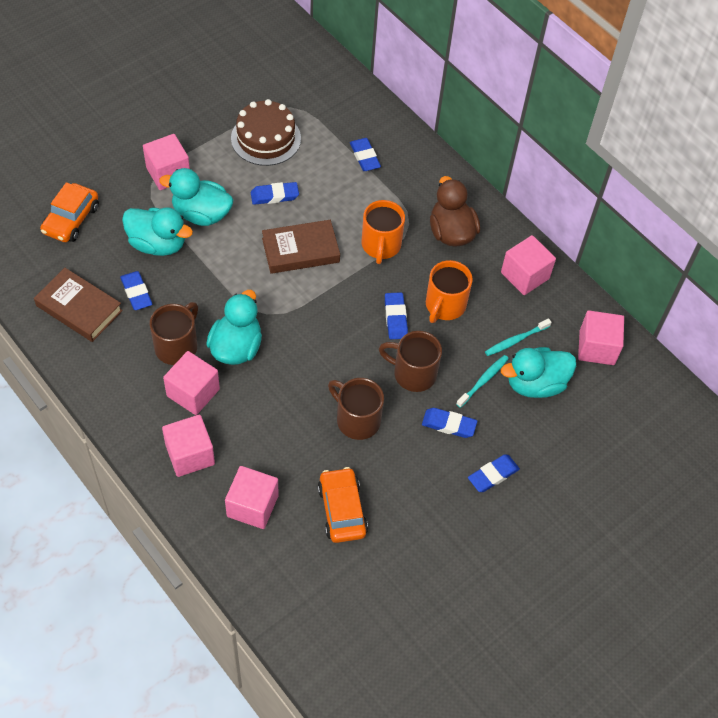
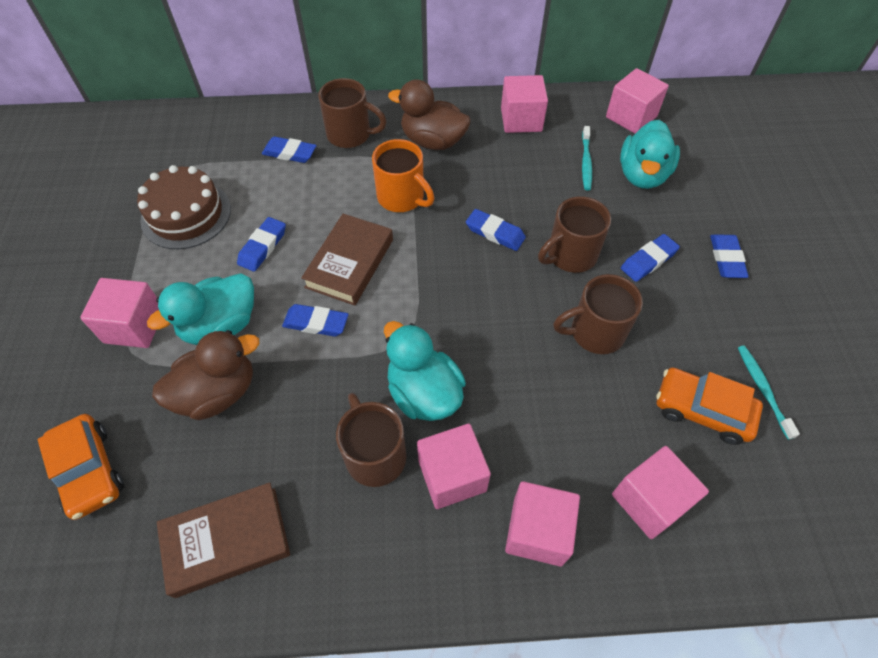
camera: 50 degrees left, 0 degrees up
blue eraser [120,271,152,310] -> blue eraser moved to [282,304,348,337]
turquoise duck [122,207,193,256] -> brown duck [152,330,259,420]
orange mug [426,260,473,323] -> none
turquoise toothbrush [456,355,509,408] -> turquoise toothbrush moved to [738,346,800,440]
none -> brown mug [318,78,387,148]

